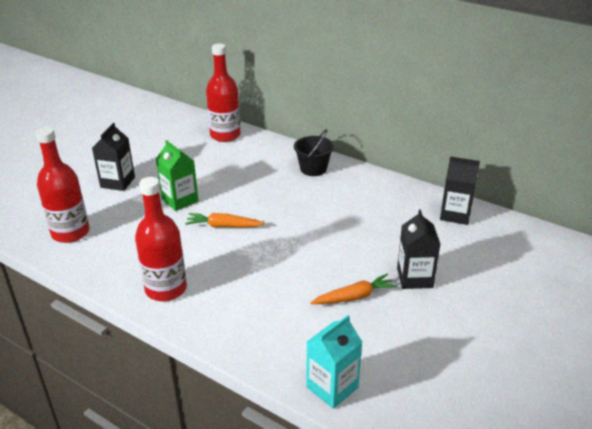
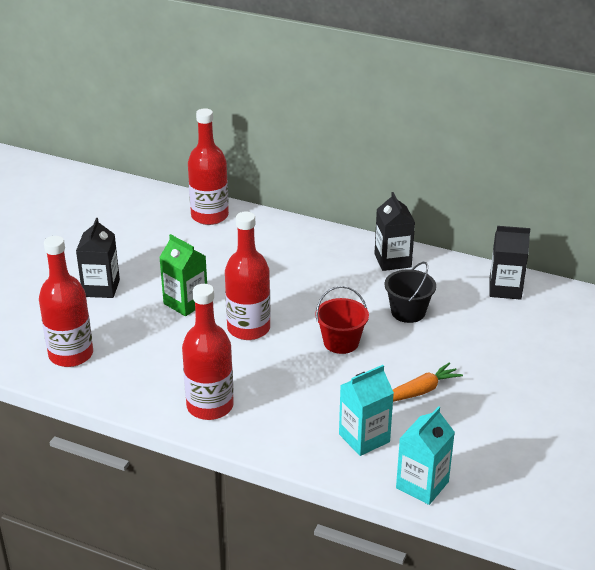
camera: 10 degrees left, 0 degrees up
orange carrot [185,213,265,227] -> red bottle [225,212,271,340]
black bucket [294,129,334,176] -> black bucket moved to [385,262,436,323]
black carton [397,209,441,289] -> black carton moved to [374,192,415,271]
none -> red bucket [315,286,369,354]
none -> turquoise carton [339,365,394,456]

